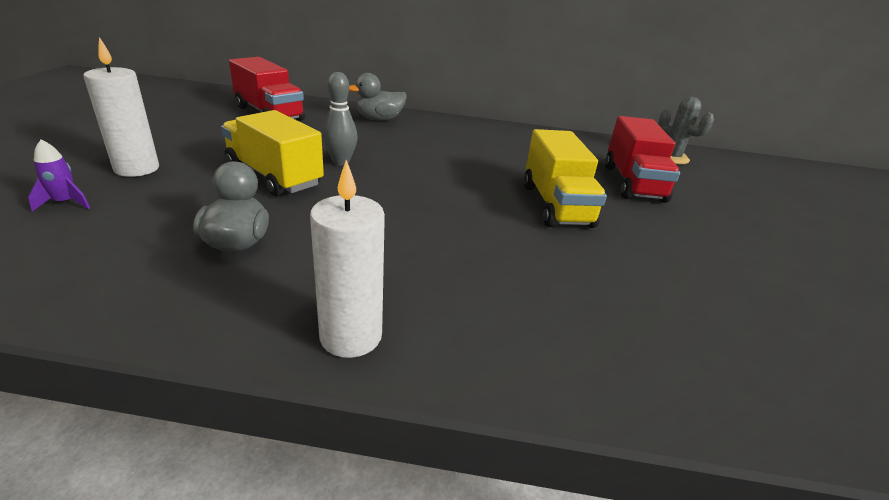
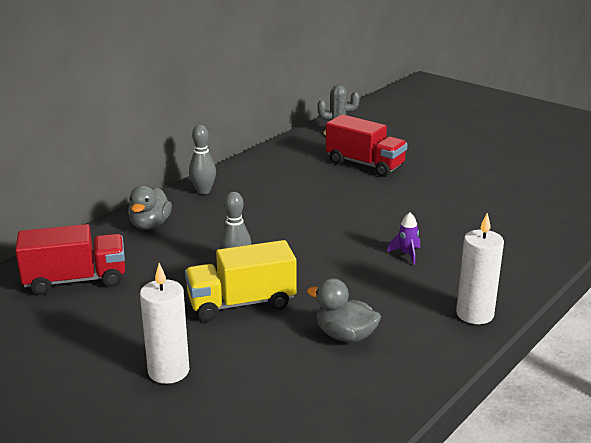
camera: 55 degrees left, 5 degrees down
purple rocket [28,140,90,211] -> purple rocket moved to [387,212,420,265]
yellow truck [524,129,607,228] -> none
none -> grey bowling pin [189,125,216,194]

